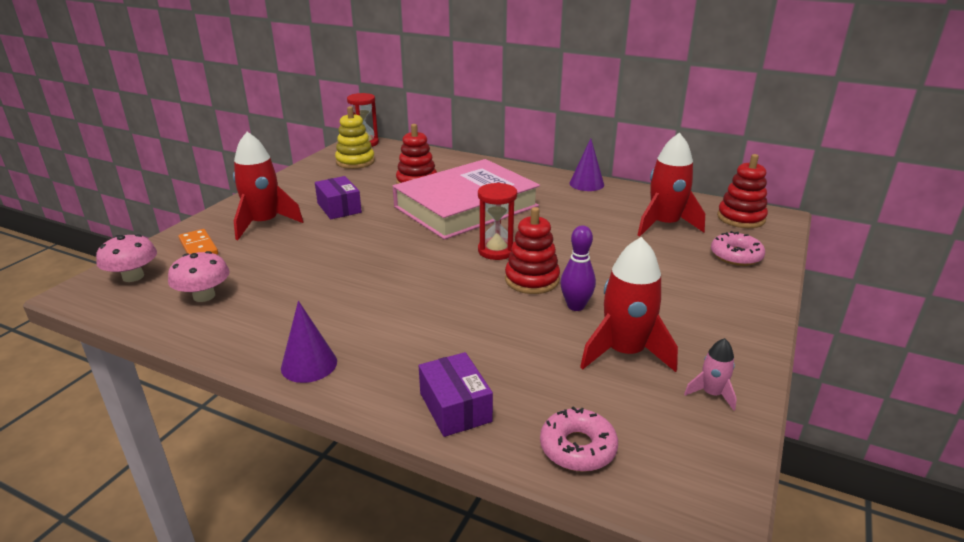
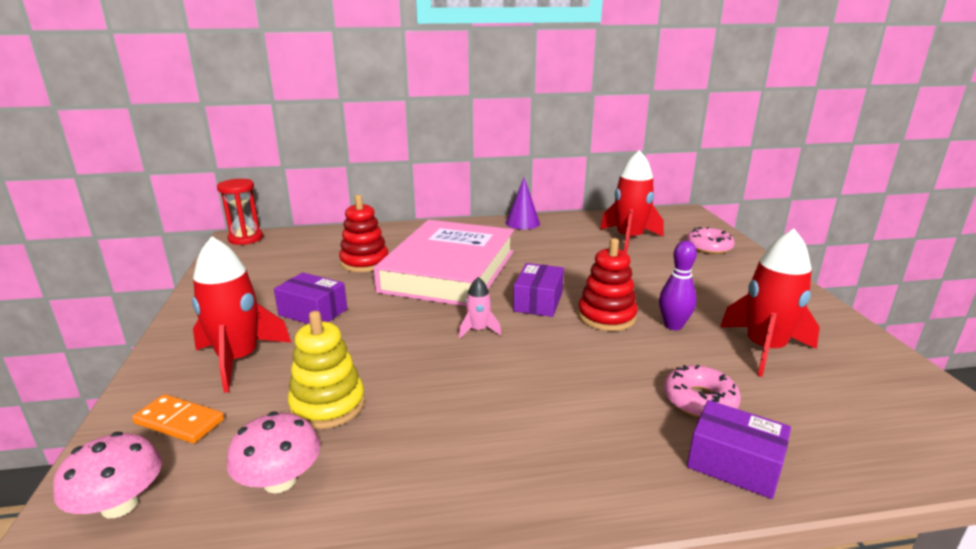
camera: 35 degrees left, 5 degrees down
purple cone [281,301,337,383] -> none
yellow stacking toy [335,106,375,169] -> yellow stacking toy moved to [288,311,365,429]
red hourglass [478,183,517,260] -> purple box [513,263,564,317]
pink donut [540,406,618,472] -> pink donut moved to [664,365,741,417]
pink rocket [684,338,737,411] -> pink rocket moved to [459,277,501,339]
red stacking toy [717,154,768,228] -> none

